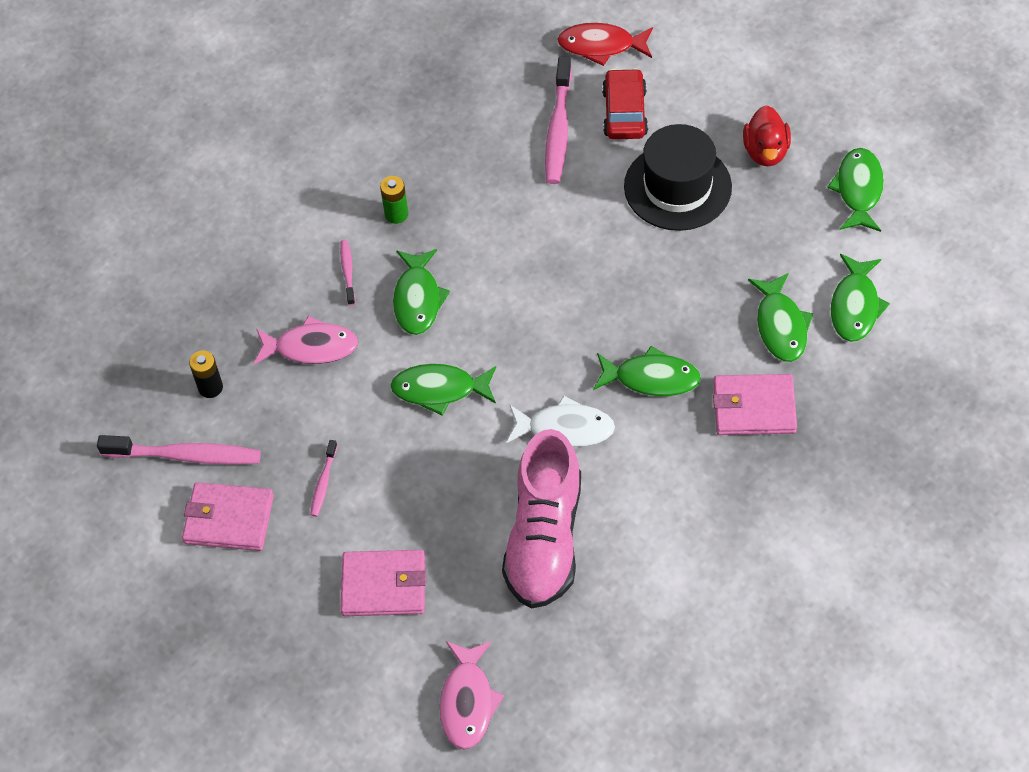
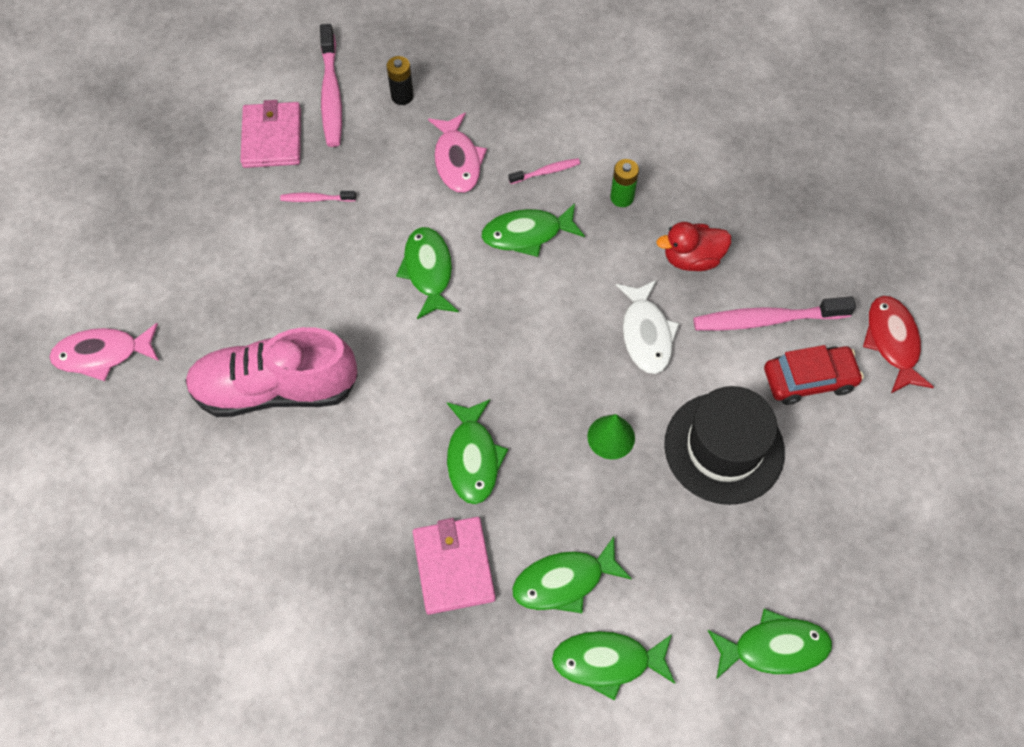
camera: 75 degrees right, 5 degrees up
pink wallet [340,550,426,616] -> none
white fish [506,395,615,447] -> white fish moved to [616,280,680,374]
red duck [743,105,791,166] -> red duck moved to [656,222,731,271]
none -> green cone [587,414,635,459]

